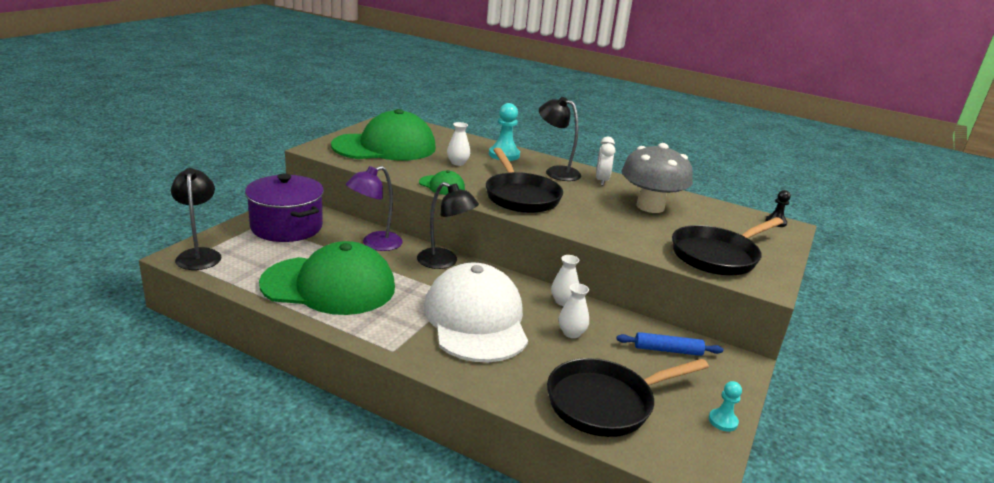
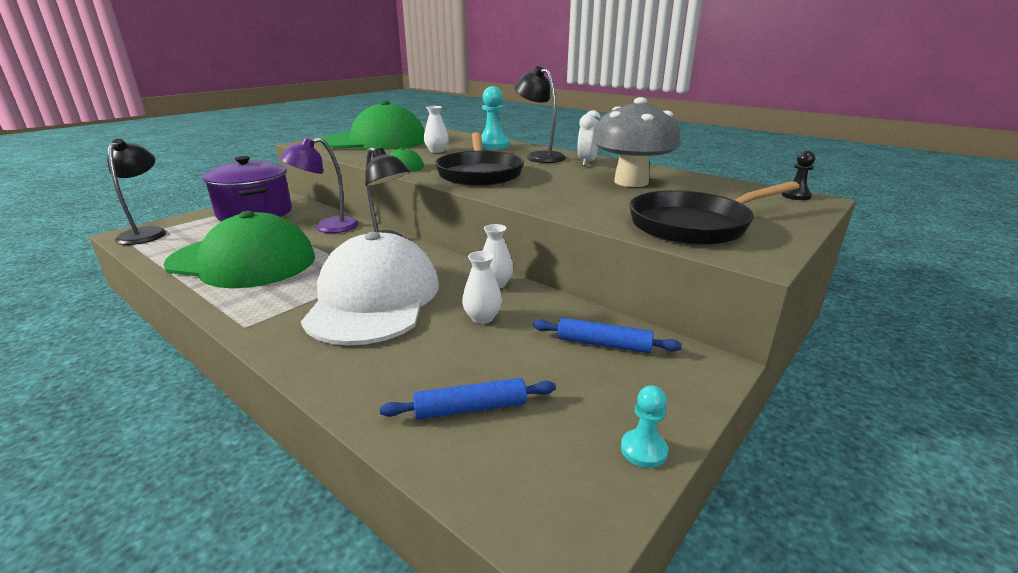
camera: 15 degrees right, 0 degrees up
black pan [547,358,709,437] -> blue rolling pin [380,378,556,420]

